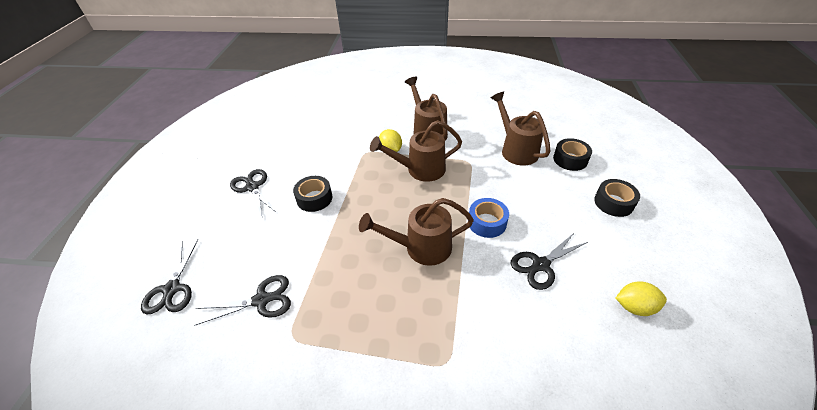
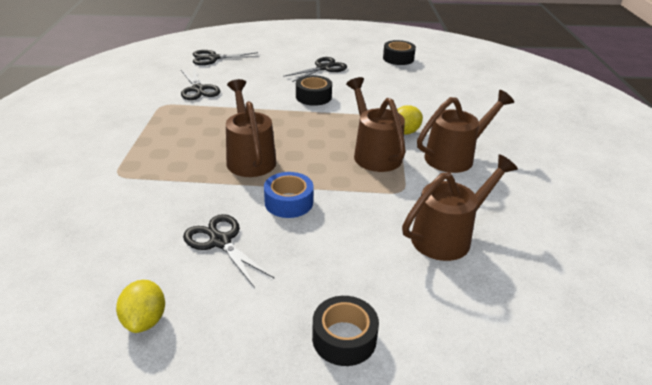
camera: 80 degrees right, 10 degrees down
black tape [553,138,592,171] -> black tape moved to [383,40,416,65]

